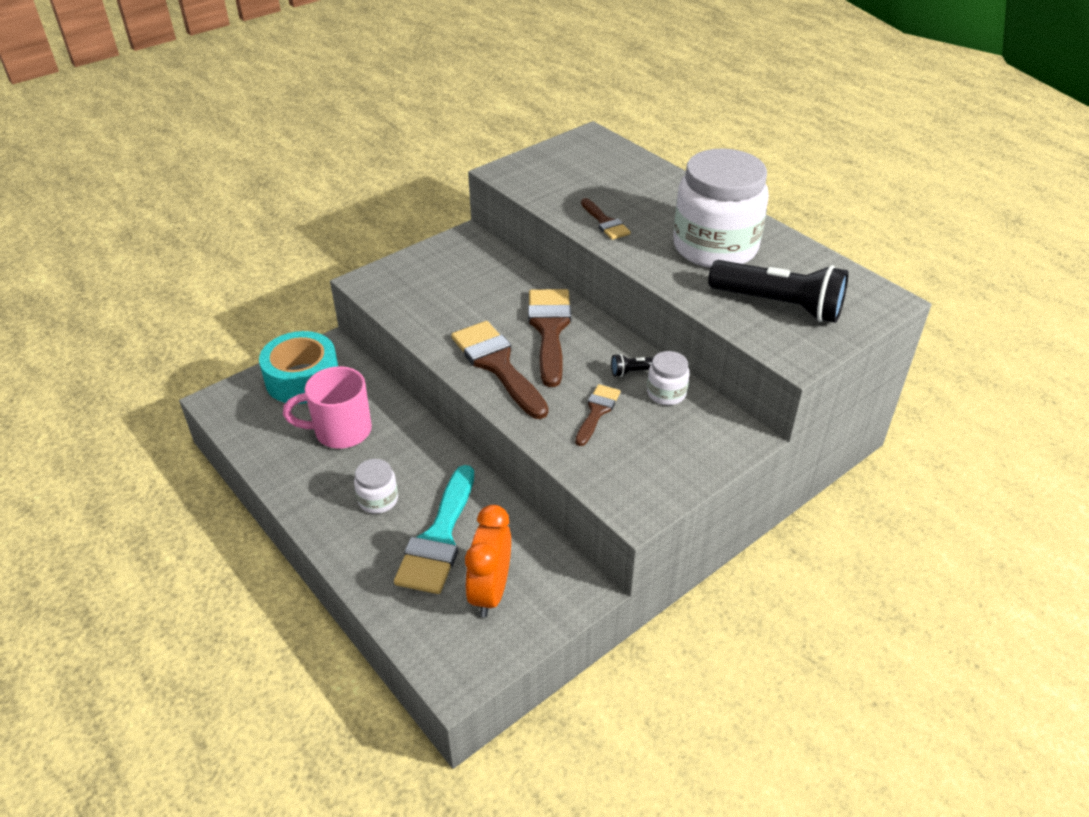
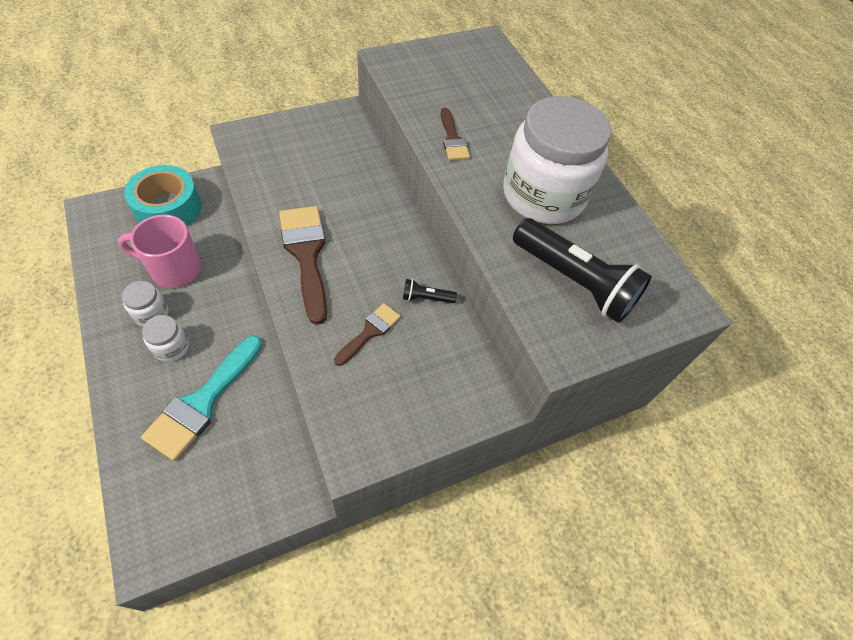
camera: 10 degrees right, 15 degrees up
orange clock [465,505,511,617] -> none
brown brush [528,289,571,387] -> none
white jar [647,351,690,405] -> white jar moved to [122,281,168,326]

